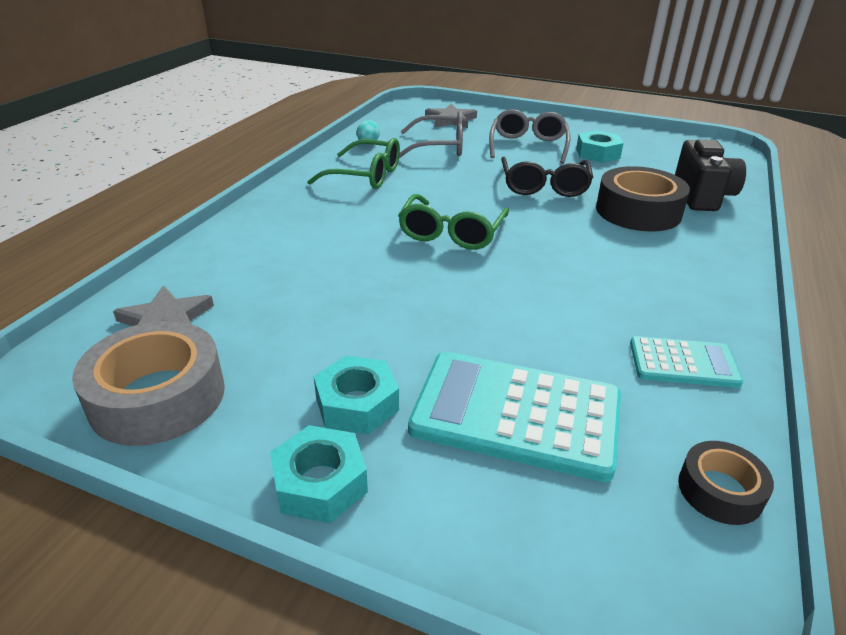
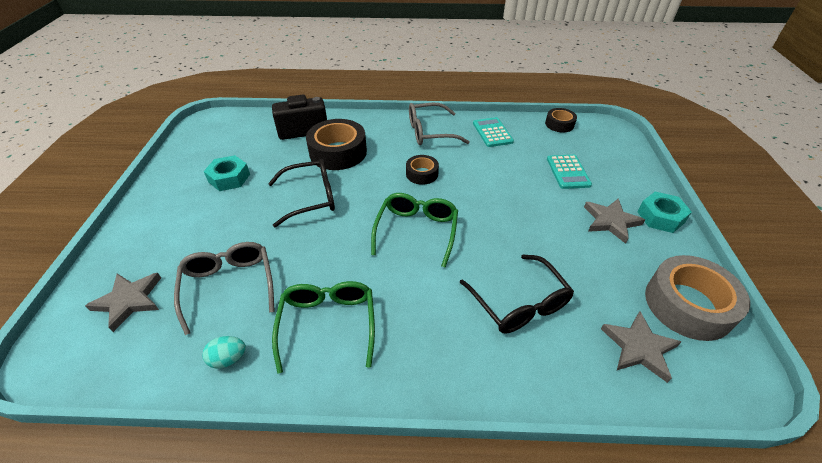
camera: 110 degrees left, 10 degrees up
turquoise nut [314,356,399,434] -> grey star [584,198,645,244]
green glasses [398,194,509,250] -> green glasses turned 75 degrees counterclockwise [371,193,458,267]
turquoise calculator [408,352,621,482] -> turquoise calculator [547,155,592,189], size x0.55
grey glasses [489,109,570,164] -> grey glasses moved to [409,103,470,145]
none -> black tape [406,155,439,185]
none -> black glasses [460,254,574,334]

